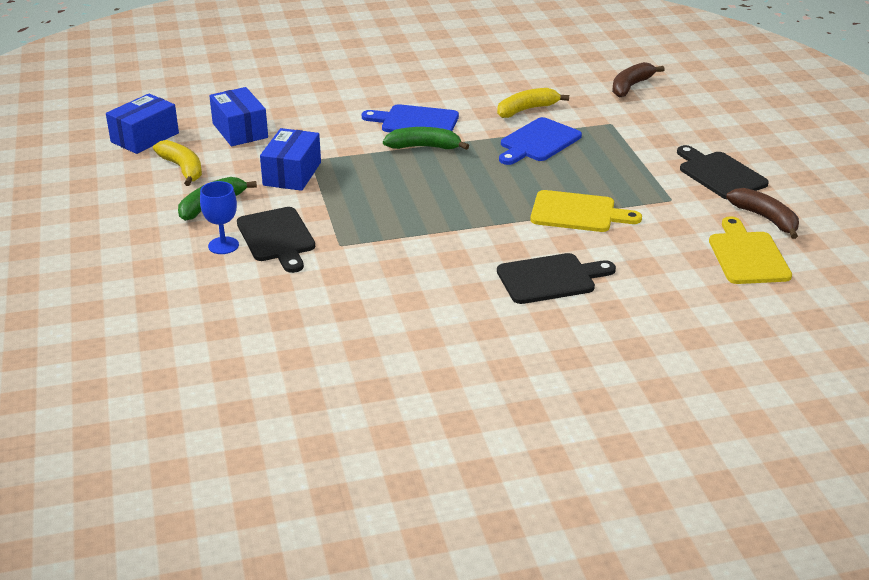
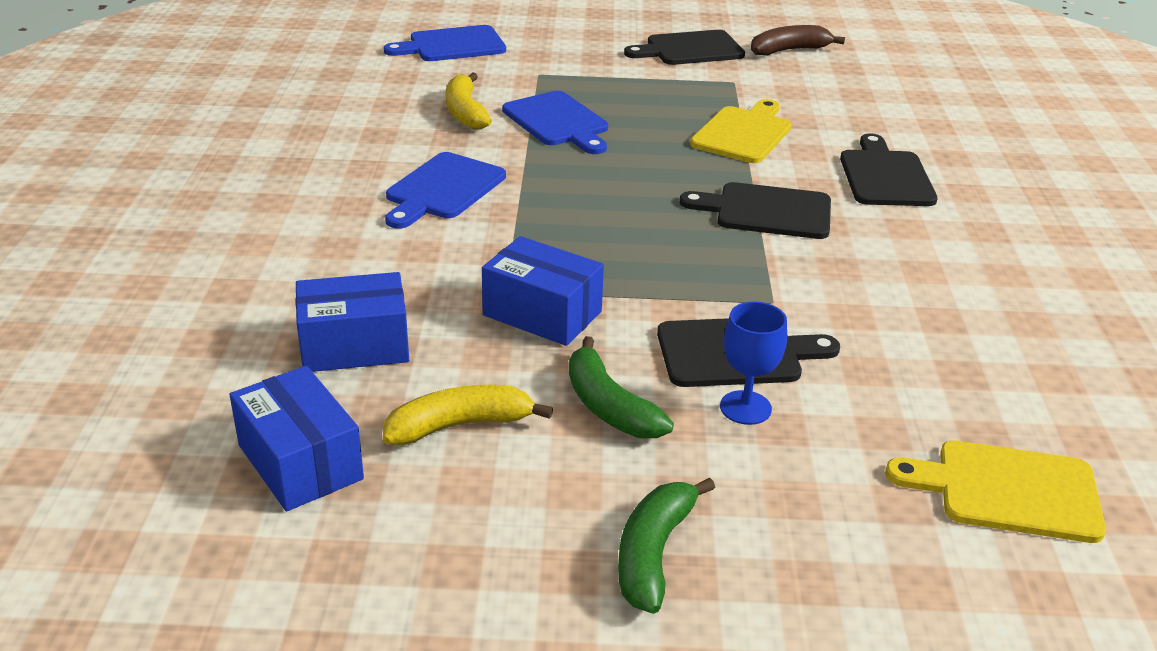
camera: 75 degrees left, 0 degrees up
green banana [383,127,469,150] -> green banana moved to [618,478,715,614]
brown banana [612,62,665,98] -> blue cutting board [384,25,506,61]
yellow cutting board [709,217,792,284] -> yellow cutting board moved to [885,440,1106,543]
none -> black cutting board [680,182,831,239]

